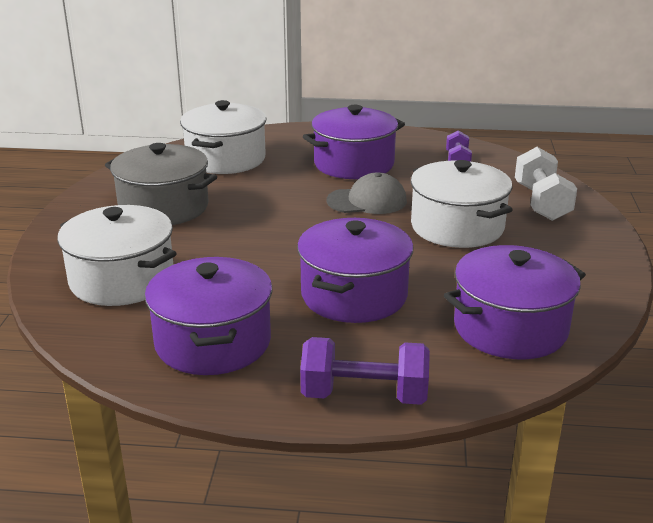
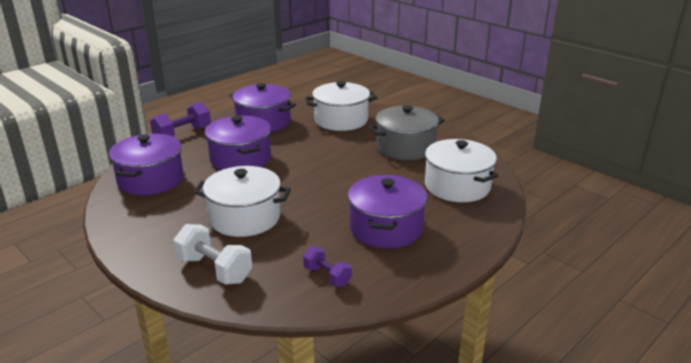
camera: 130 degrees right, 0 degrees up
grey cap [327,173,407,214] -> none

